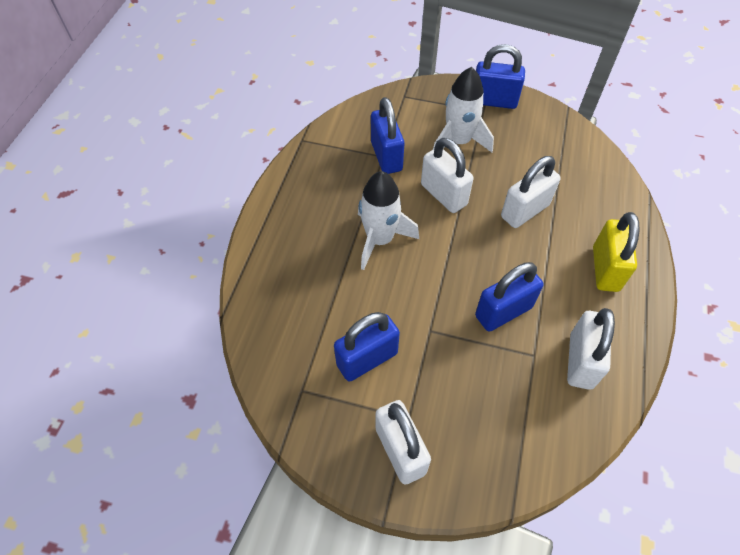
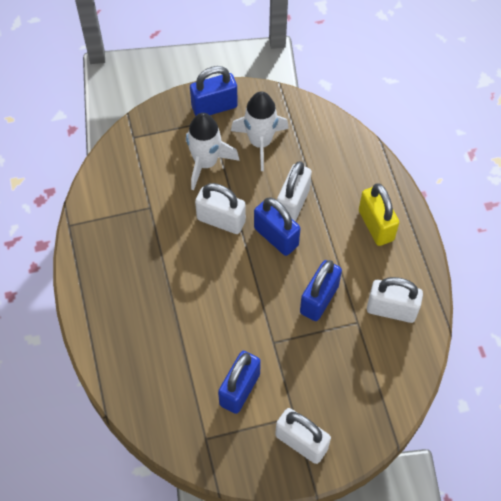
camera: 30 degrees left, 5 degrees up
white rocket [358,171,419,270] -> white rocket moved to [231,91,289,171]
blue padlock [371,97,404,174] -> blue padlock moved to [254,197,301,256]
white padlock [567,308,615,390] -> white padlock turned 60 degrees counterclockwise [367,277,423,323]

